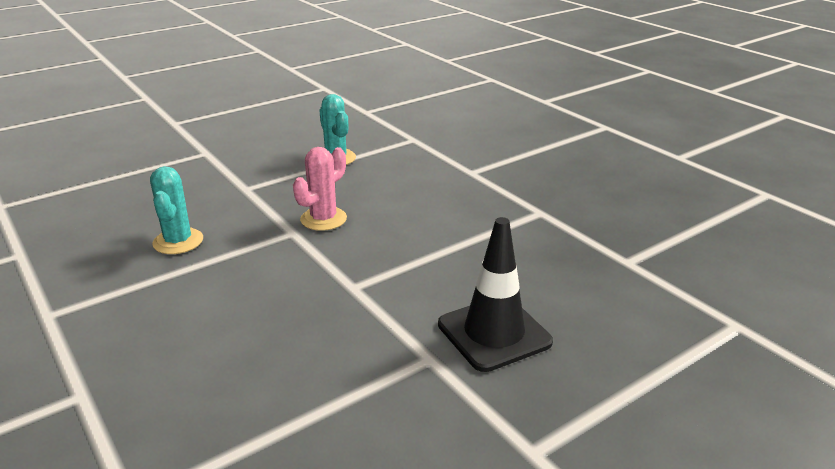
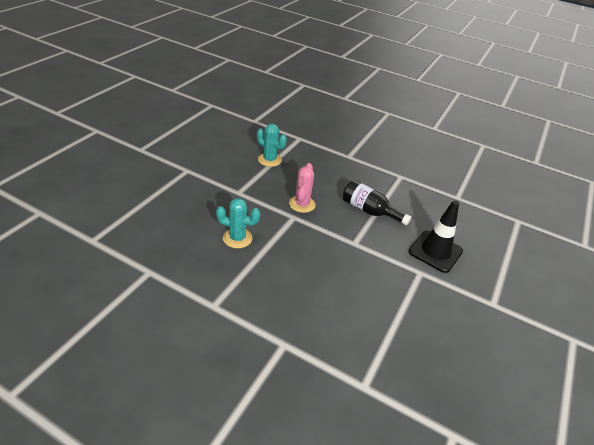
camera: 30 degrees left, 10 degrees up
turquoise cactus [150,166,203,254] -> turquoise cactus turned 45 degrees counterclockwise [216,198,260,248]
none -> black bottle [343,180,411,226]

